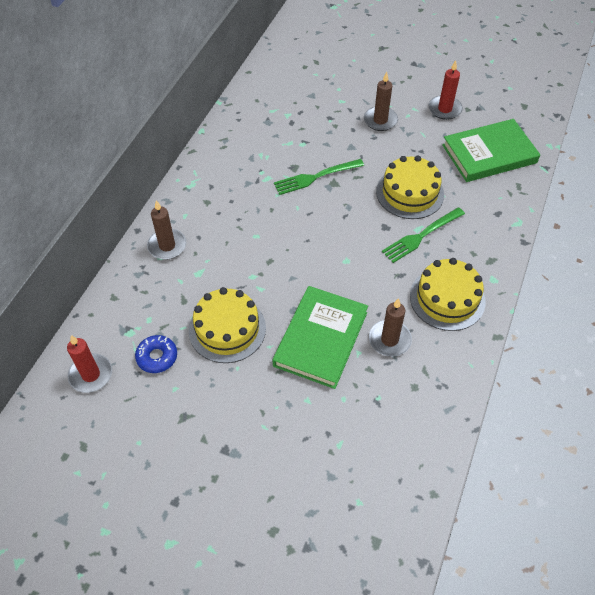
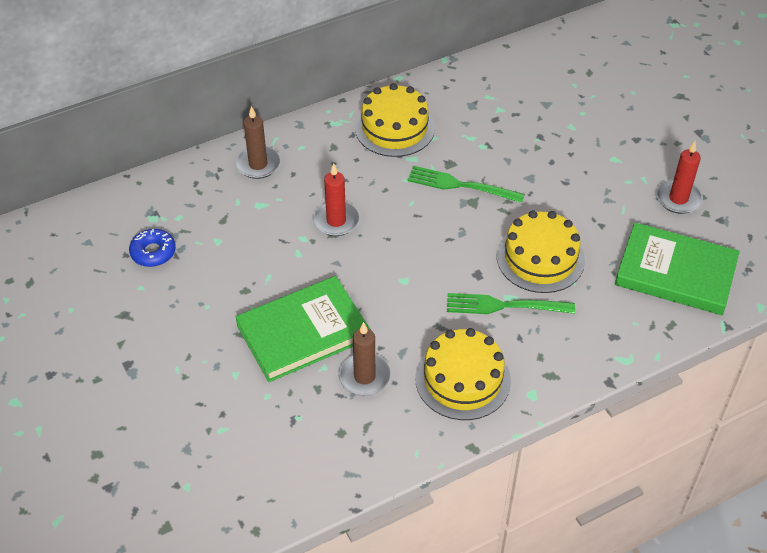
camera: 40 degrees right, 5 degrees down
red candle [67,335,112,393] -> red candle moved to [313,163,360,236]
yellow cake [189,287,266,363] -> yellow cake moved to [355,83,435,157]
brown candle [364,72,398,131] -> none

